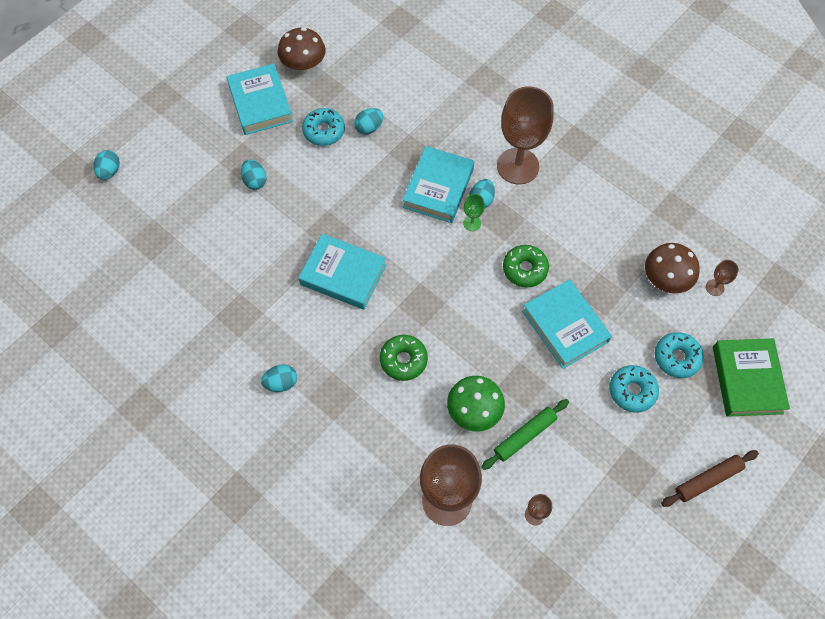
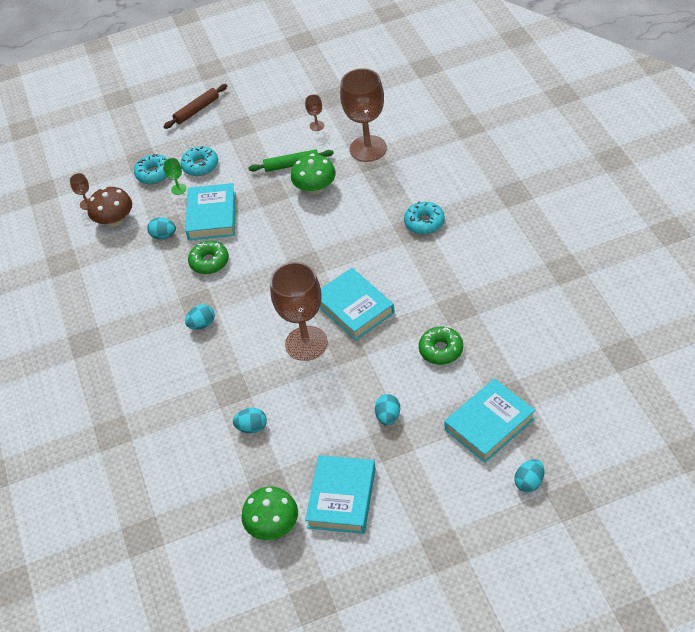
camera: 145 degrees left, 15 degrees down
turquoise egg [261,365,297,392] -> turquoise egg moved to [147,217,176,239]
brown mushroom [278,28,326,71] -> green mushroom [241,487,298,540]
turquoise donut [302,108,345,146] -> turquoise donut moved to [404,202,445,235]
green donut [380,335,428,381] -> green donut moved to [419,327,463,365]
turquoise book [403,146,474,223] -> turquoise book moved to [444,379,535,463]
green goblet [463,194,485,231] -> green goblet moved to [163,158,186,195]
brown goblet [497,86,553,185] -> brown goblet moved to [270,262,328,361]
brown rolling pin [661,450,759,507] -> brown rolling pin turned 45 degrees counterclockwise [163,84,227,129]
green book [713,338,790,417] -> none

